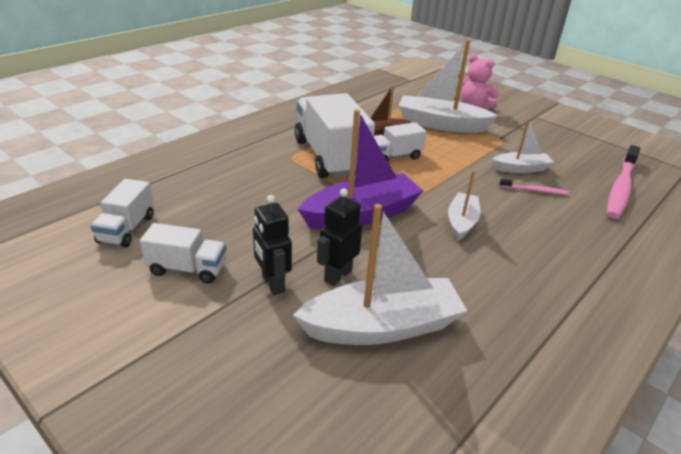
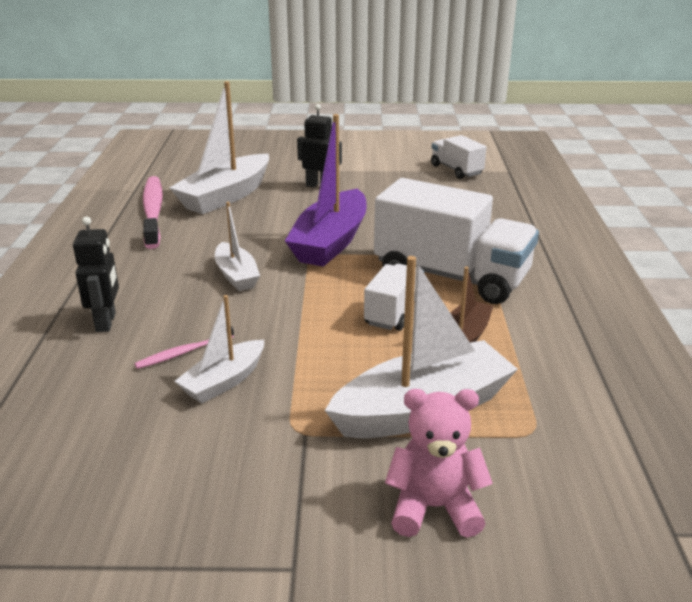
camera: 140 degrees right, 5 degrees down
white truck [140,223,226,283] -> none
black robot [317,188,362,286] -> black robot moved to [73,217,119,332]
pink toothbrush [607,145,640,219] -> pink toothbrush moved to [143,176,163,249]

